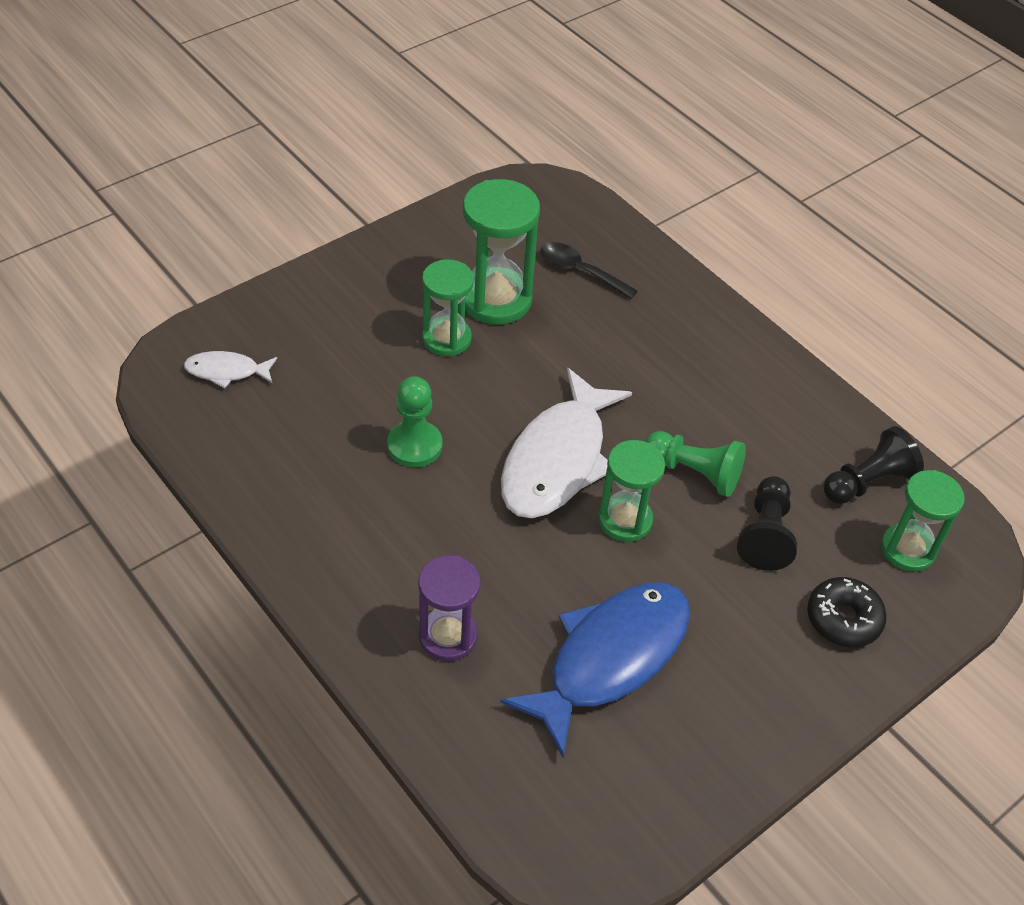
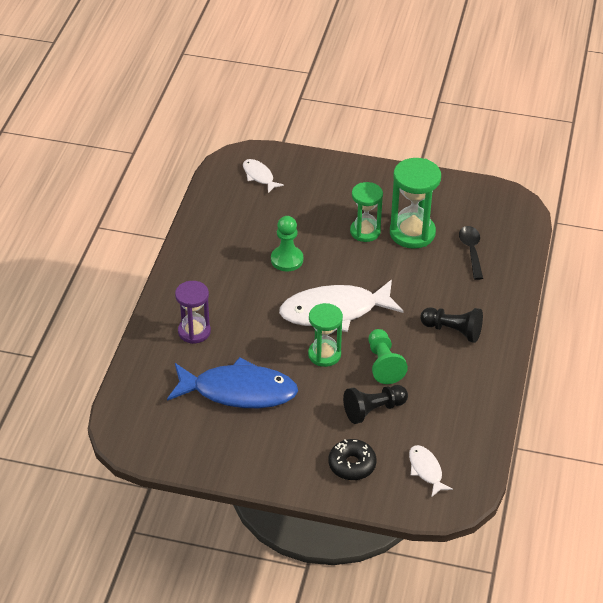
camera: 55 degrees right, 5 degrees down
black pawn [823,426,924,504] -> black pawn moved to [420,307,483,343]
green hourglass [881,470,965,572] -> white fish [409,445,453,497]

